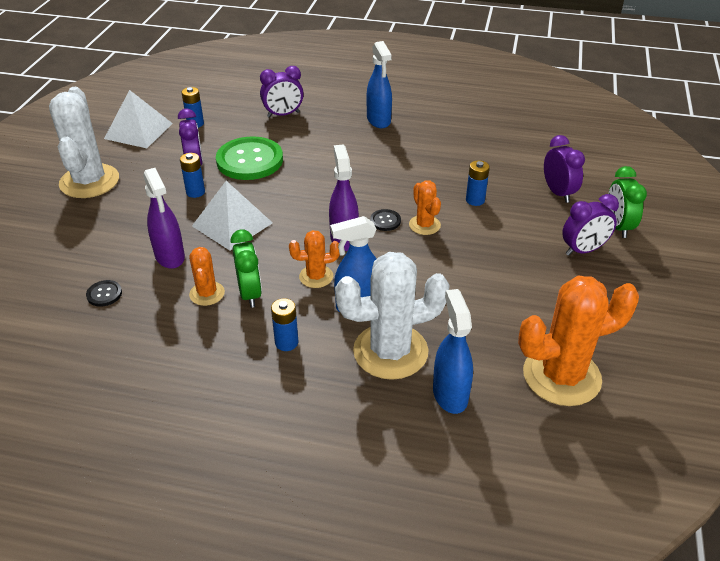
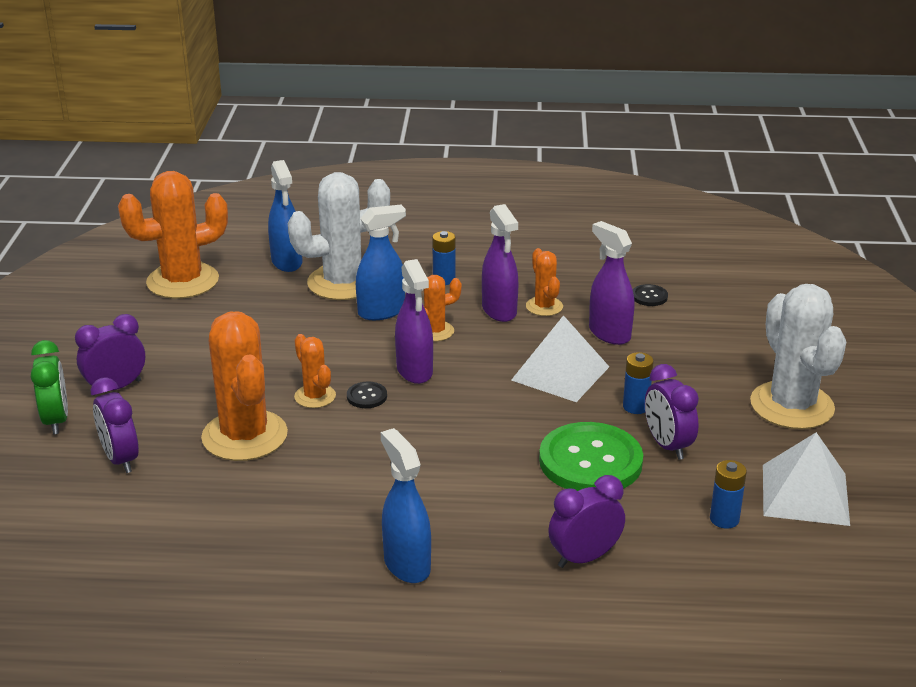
camera: 170 degrees right, 10 degrees down
green clock [231,230,262,308] -> purple spray bottle [482,204,518,322]
blue battery [466,160,490,206] -> orange cactus [201,311,288,461]

